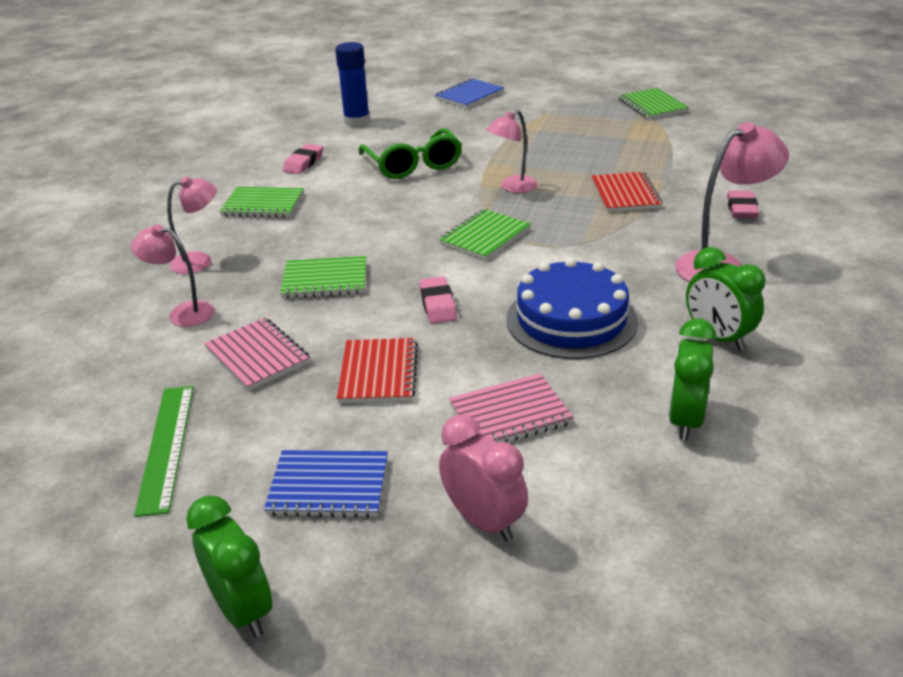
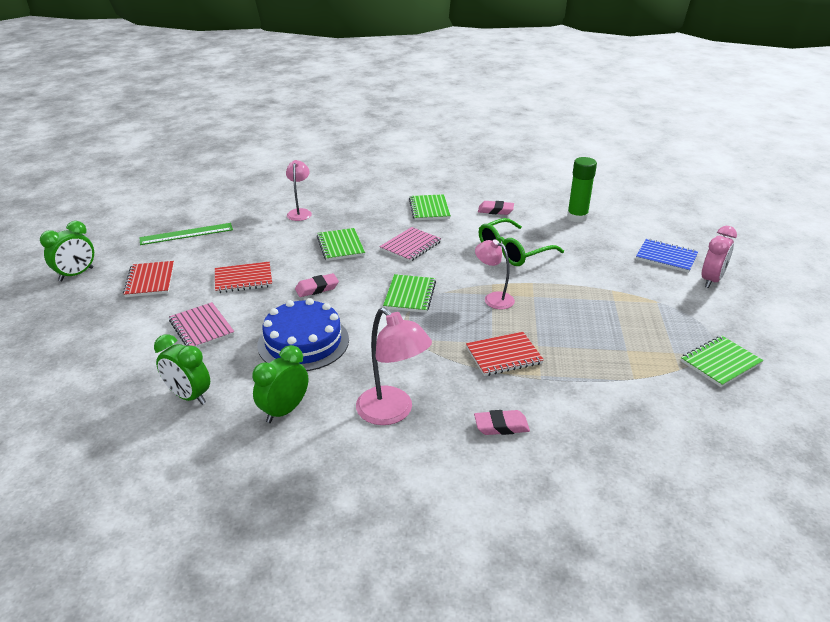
camera: 75 degrees right, 0 degrees up
pink lamp [167,176,217,274] -> none
pink notebook [204,318,310,391] -> pink notebook moved to [380,227,441,262]
blue notebook [264,450,388,518] -> red notebook [123,261,174,297]
blue glue stick [335,42,370,127] -> green glue stick [567,157,597,223]
green notebook [438,209,531,260] -> green notebook turned 75 degrees clockwise [383,274,436,313]
pink clock [439,415,528,542] -> pink clock moved to [702,226,737,288]
green clock [669,318,716,441] -> green clock turned 150 degrees counterclockwise [154,334,210,405]

